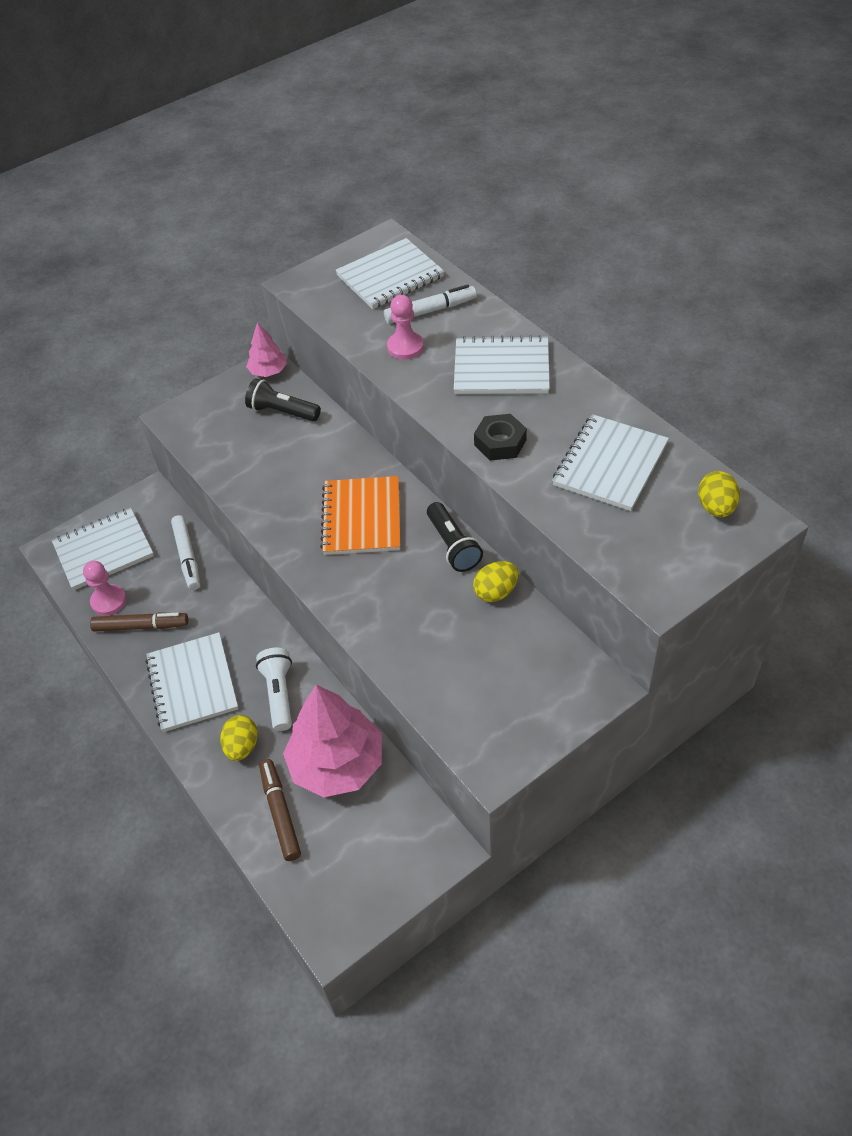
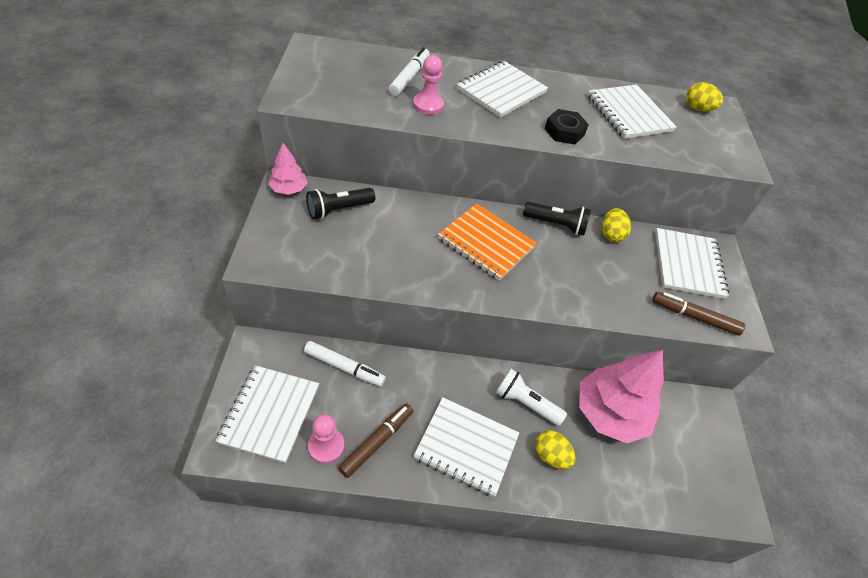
camera: 60 degrees left, 0 degrees up
brown marker [259,759,301,861] -> brown marker moved to [652,292,745,335]
white notebook [335,238,444,309] -> white notebook moved to [655,228,729,299]

